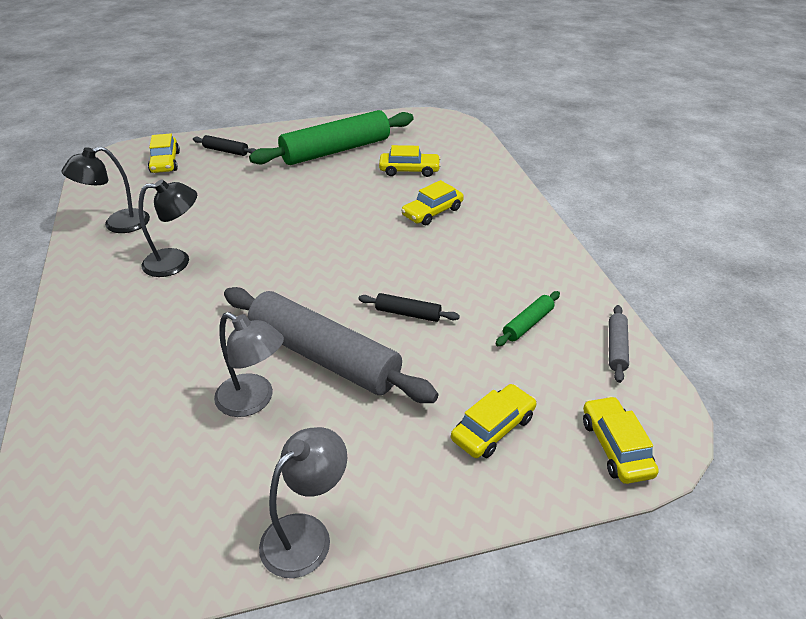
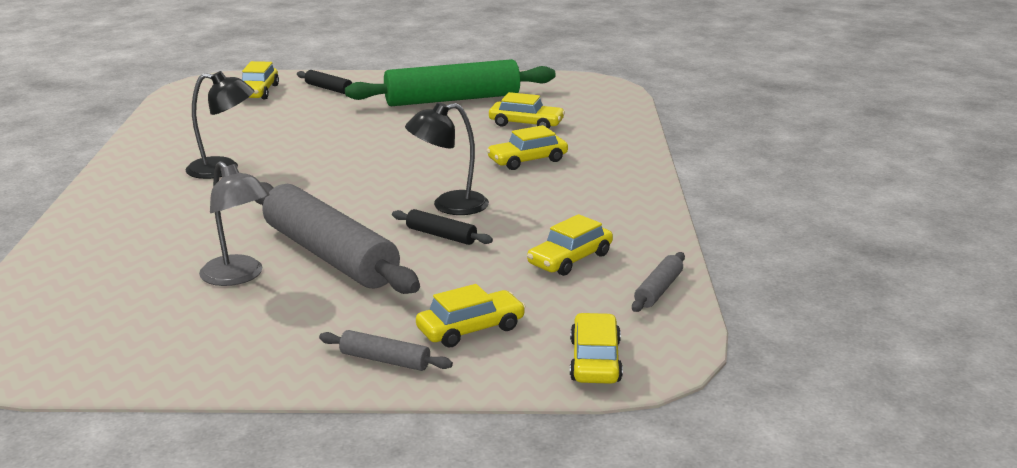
camera: 15 degrees right, 15 degrees down
black lamp [62,146,150,233] -> black lamp moved to [405,102,489,215]
grey lamp [259,427,347,578] -> none
green rolling pin [496,291,560,346] -> yellow car [527,214,613,276]
none -> grey rolling pin [319,330,453,371]

